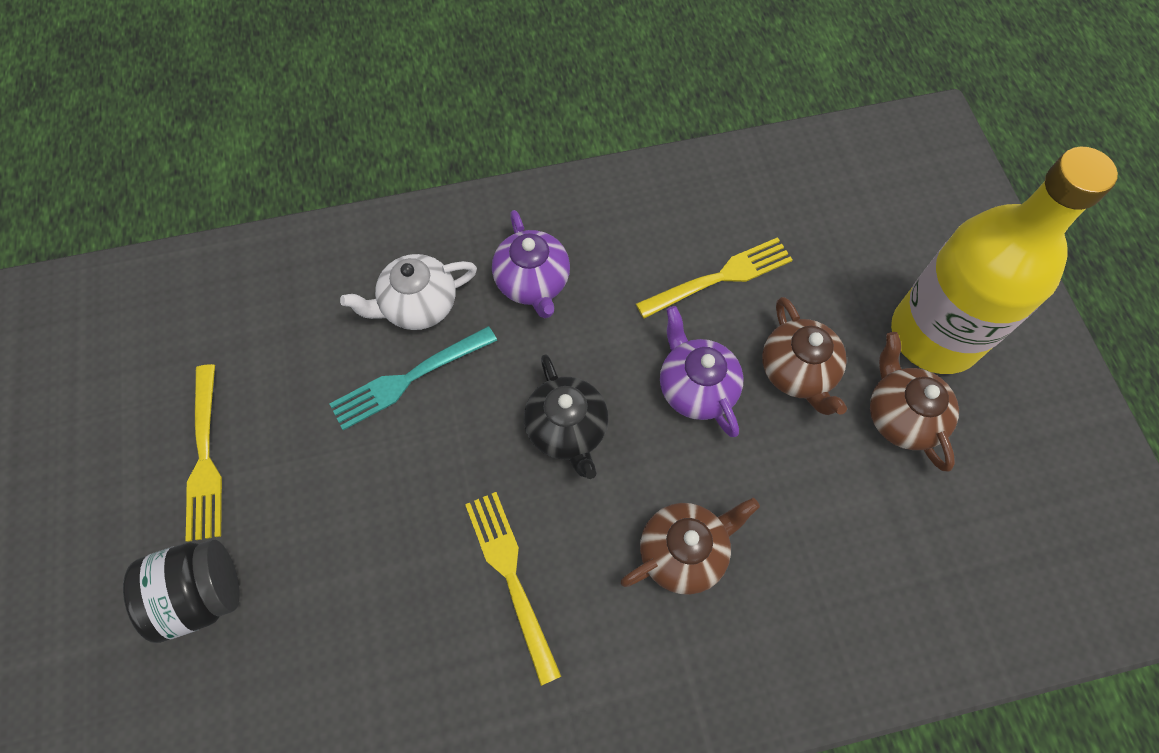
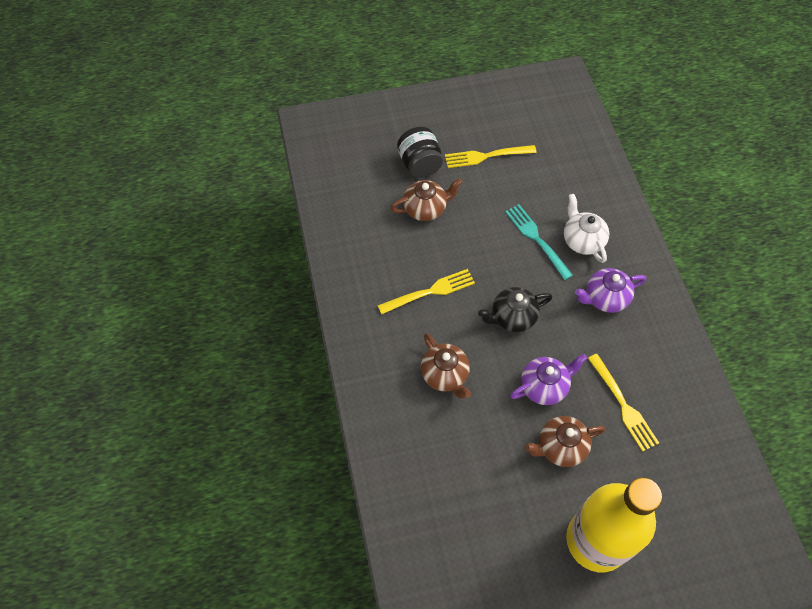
camera: 90 degrees right, 5 degrees down
brown teapot [870,332,959,471] -> brown teapot moved to [390,178,462,221]

